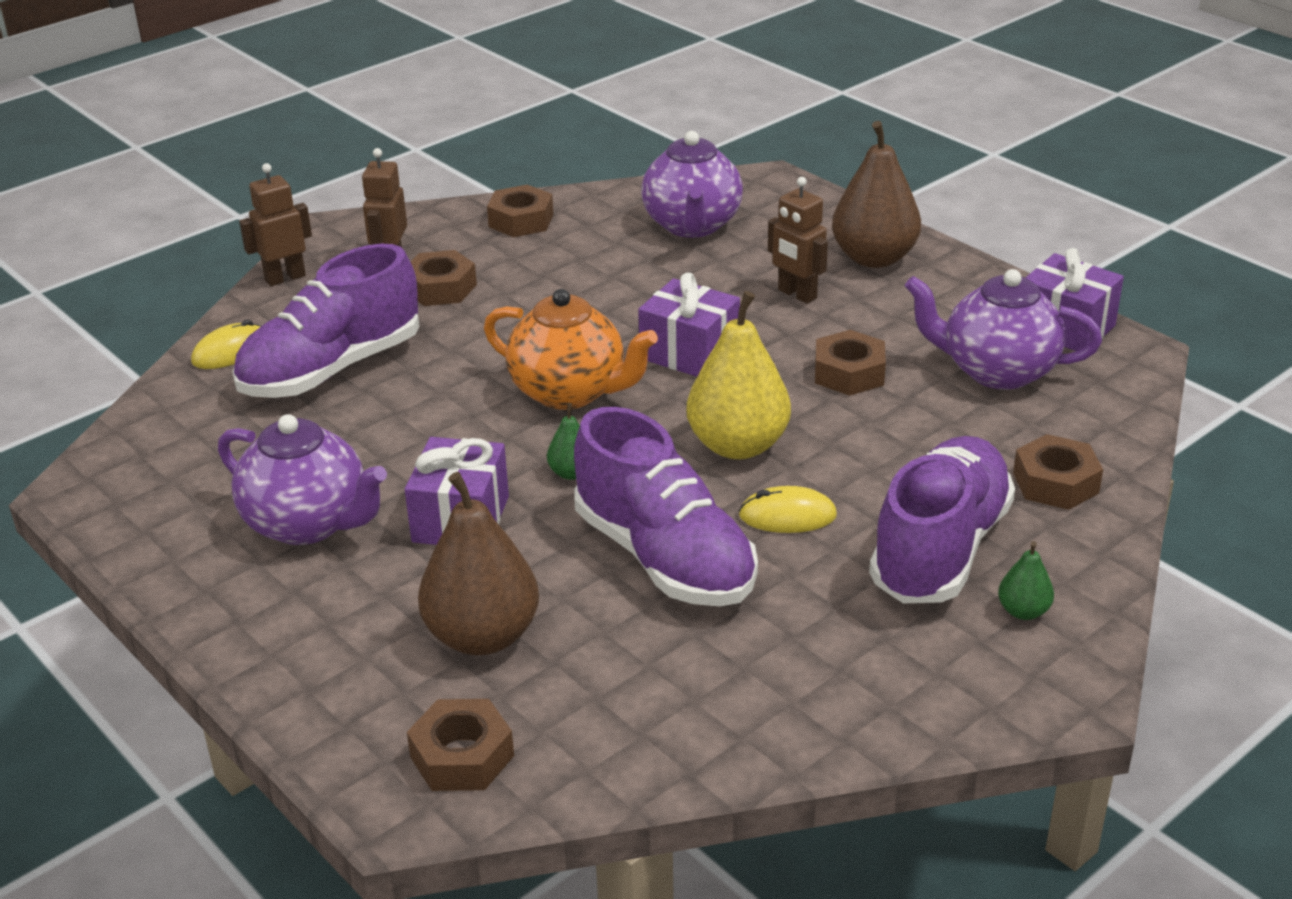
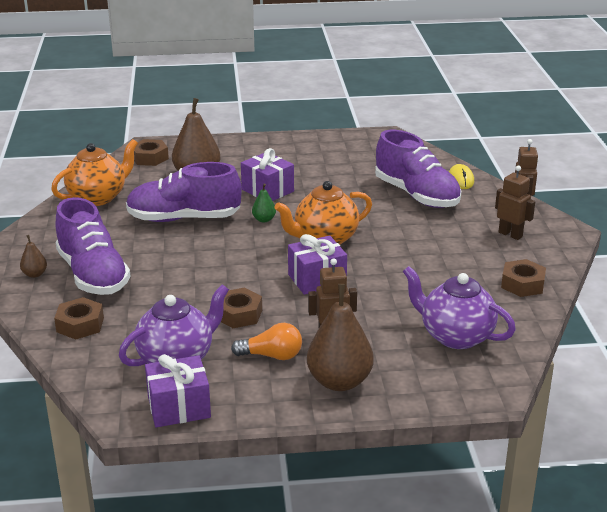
camera: 125 degrees right, 5 degrees down
purple teapot [218,414,387,545] -> none
purple shoe [232,244,419,398] -> purple shoe turned 150 degrees clockwise [375,130,461,208]
brown nut [411,250,477,306] -> none
yellow pear [687,291,791,459] -> none
yellow mouse [739,486,837,533] -> none
green pear [998,541,1054,620] -> brown pear [20,235,47,278]
none -> orange teapot [51,139,138,206]
none -> orange light bulb [231,323,302,360]

